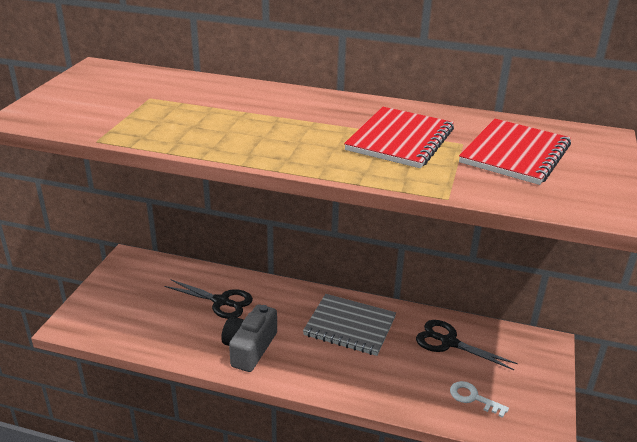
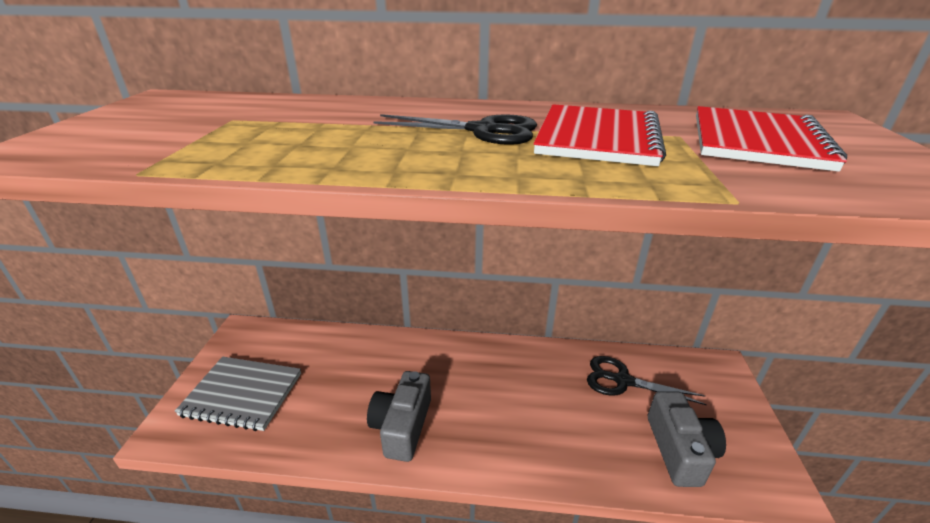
camera: 10 degrees left, 0 degrees up
black scissors [164,279,253,319] -> black scissors moved to [373,114,537,145]
grey notebook [303,294,396,356] -> grey notebook moved to [174,356,301,431]
white key [450,381,509,418] -> grey camera [648,391,726,487]

